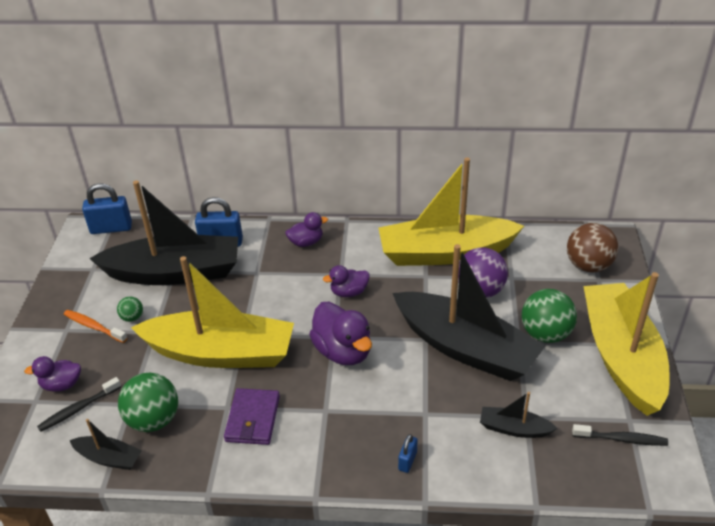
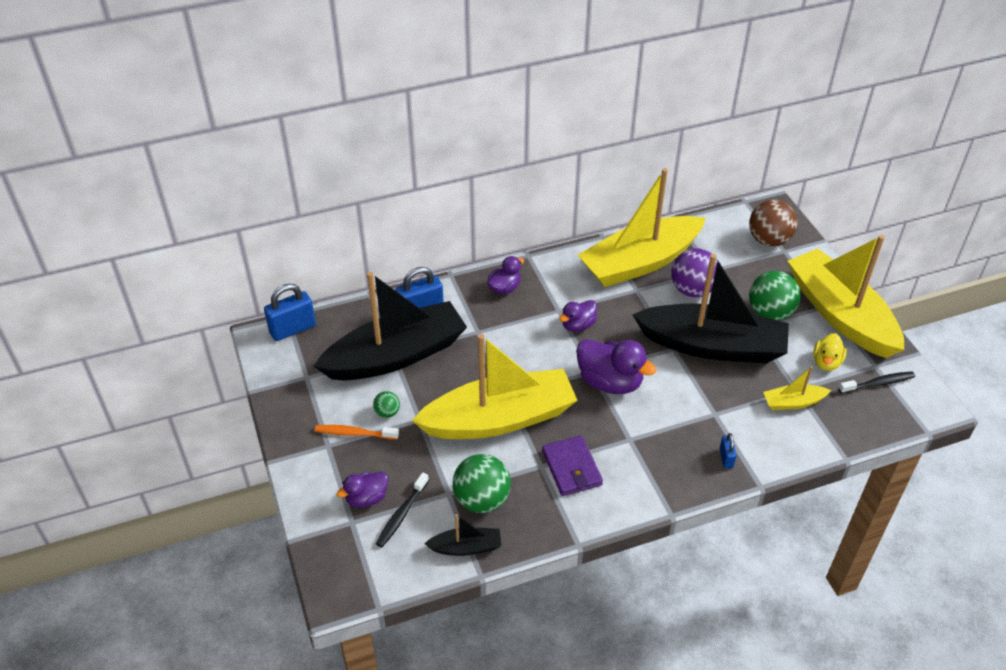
camera: 25 degrees left, 5 degrees up
black boat [480,392,558,438] -> yellow boat [763,366,831,410]
none -> yellow duck [813,333,847,371]

